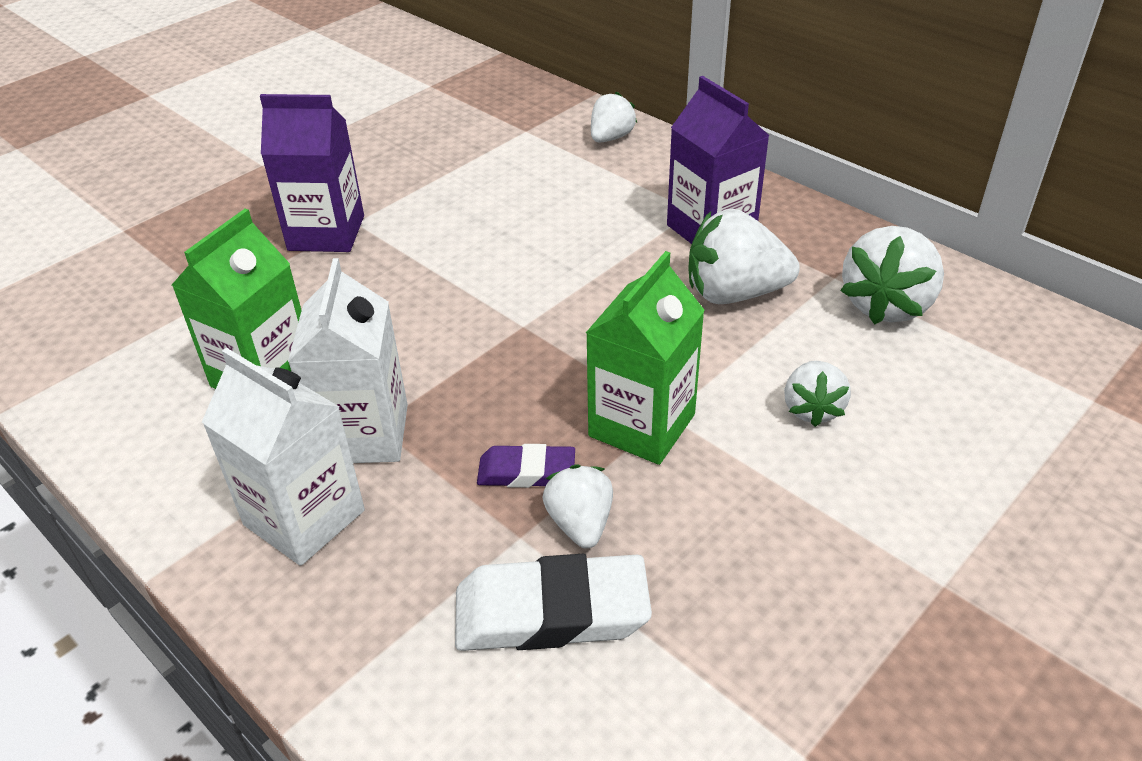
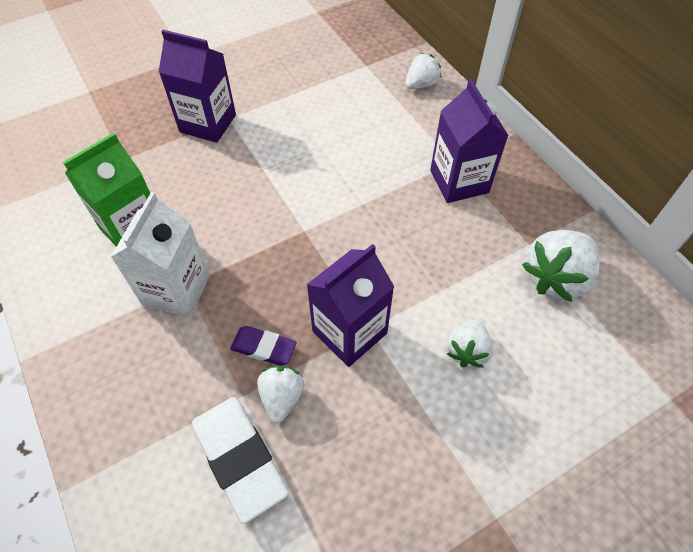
camera: 15 degrees right, 15 degrees up
white carton [202,348,365,566] -> none
white eraser [455,554,652,651] -> white eraser turned 45 degrees clockwise [192,397,289,524]
green carton [586,251,705,465] -> purple carton [306,244,394,367]
white strawberry [688,209,800,304] -> none

